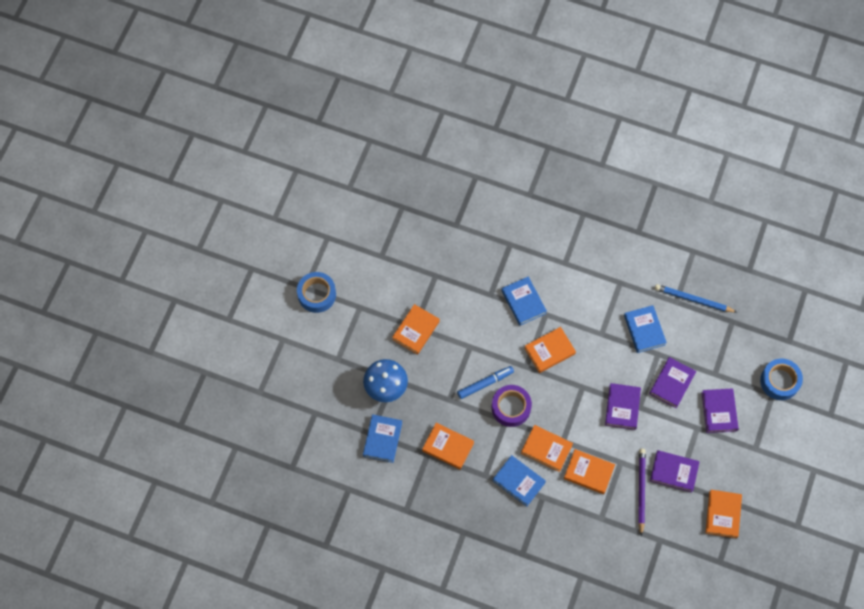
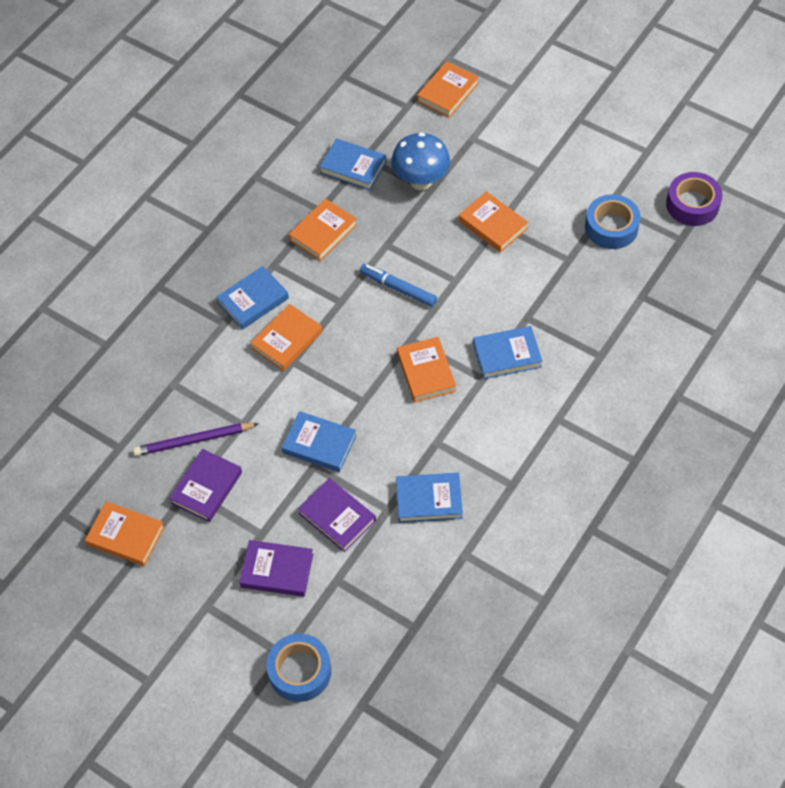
camera: 105 degrees right, 10 degrees down
blue tape [297,272,336,313] -> blue tape moved to [585,194,641,249]
blue marker [457,366,514,399] -> blue marker turned 135 degrees clockwise [360,264,437,307]
purple tape [492,385,532,427] -> purple tape moved to [666,172,723,226]
orange book [564,449,615,494] -> orange book moved to [417,61,479,118]
purple book [605,383,641,430] -> blue book [282,411,357,472]
purple pencil [638,448,646,536] -> purple pencil turned 150 degrees clockwise [133,423,259,456]
blue pencil [655,284,737,312] -> none

